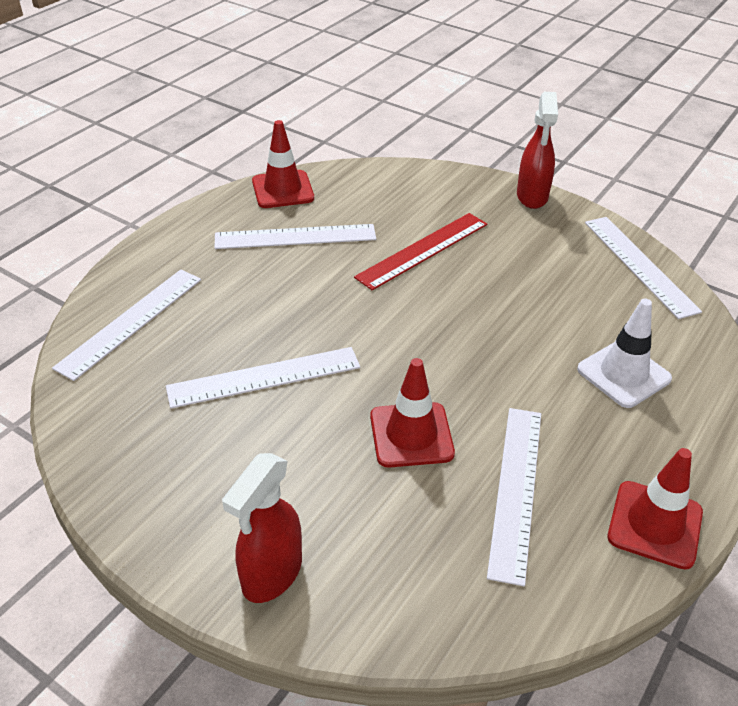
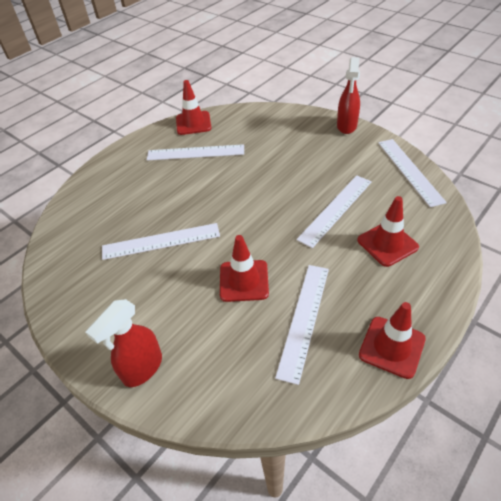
camera: 10 degrees right, 5 degrees up
white ruler [52,270,201,381] -> white ruler moved to [296,175,372,248]
red ruler [354,213,487,291] -> none
white traffic cone [577,299,672,408] -> red traffic cone [357,196,419,267]

